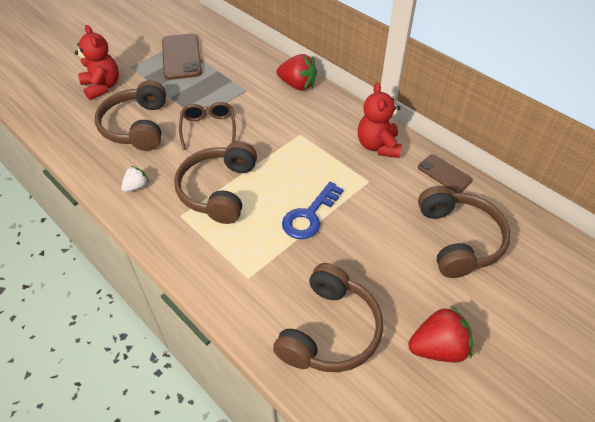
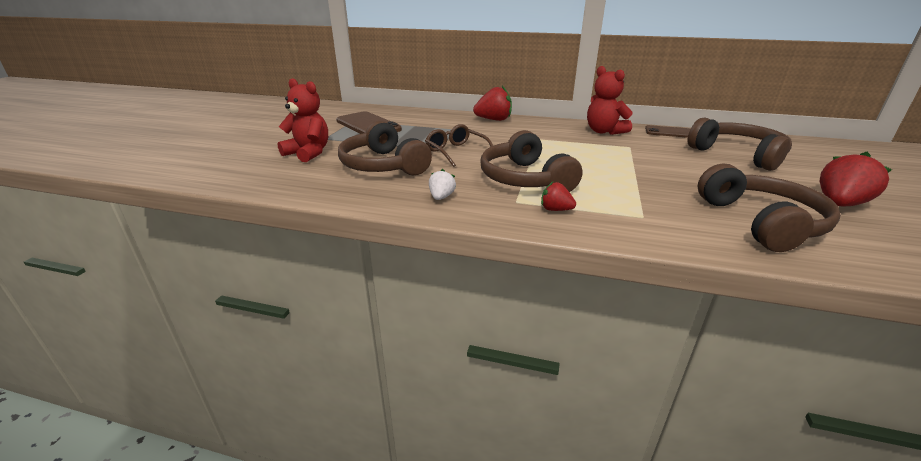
camera: 30 degrees left, 20 degrees down
blue key [282,182,344,239] -> none
none -> red strawberry [541,182,576,211]

